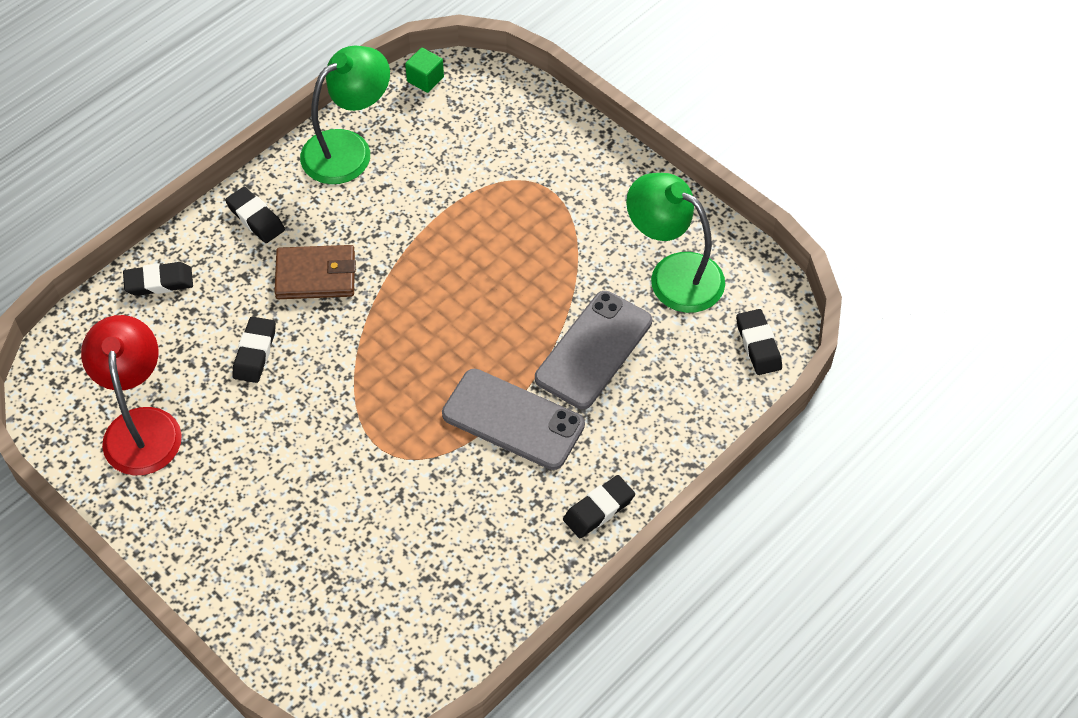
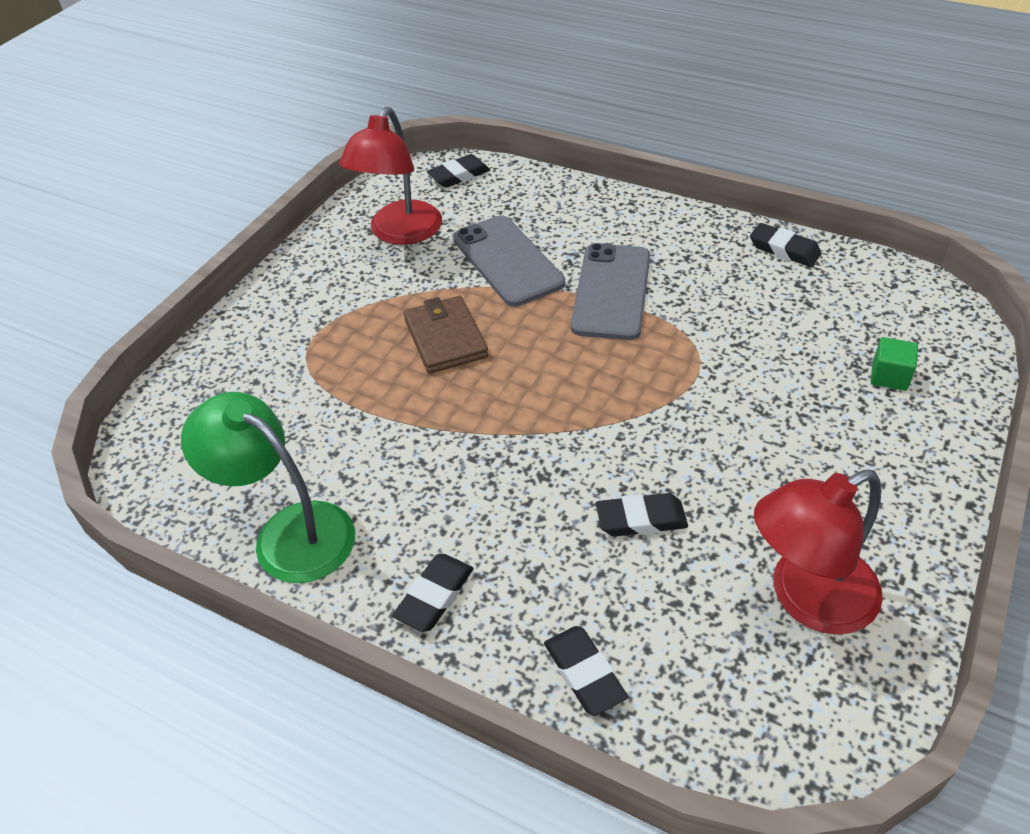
camera: 105 degrees left, 10 degrees down
brown wallet [274,245,356,299] -> brown wallet moved to [404,296,488,374]
green cube [405,48,444,93] -> green cube moved to [870,337,918,391]
grey phone [535,291,652,409] -> grey phone turned 45 degrees clockwise [453,215,565,307]
black eraser [563,475,635,538] -> black eraser moved to [750,223,821,267]
green lamp [626,173,725,313] -> red lamp [339,107,442,245]

